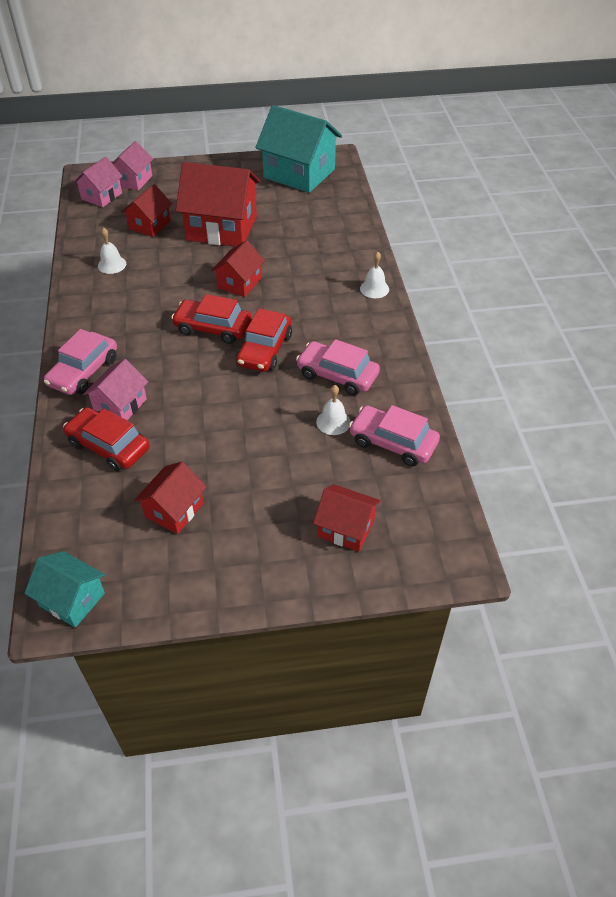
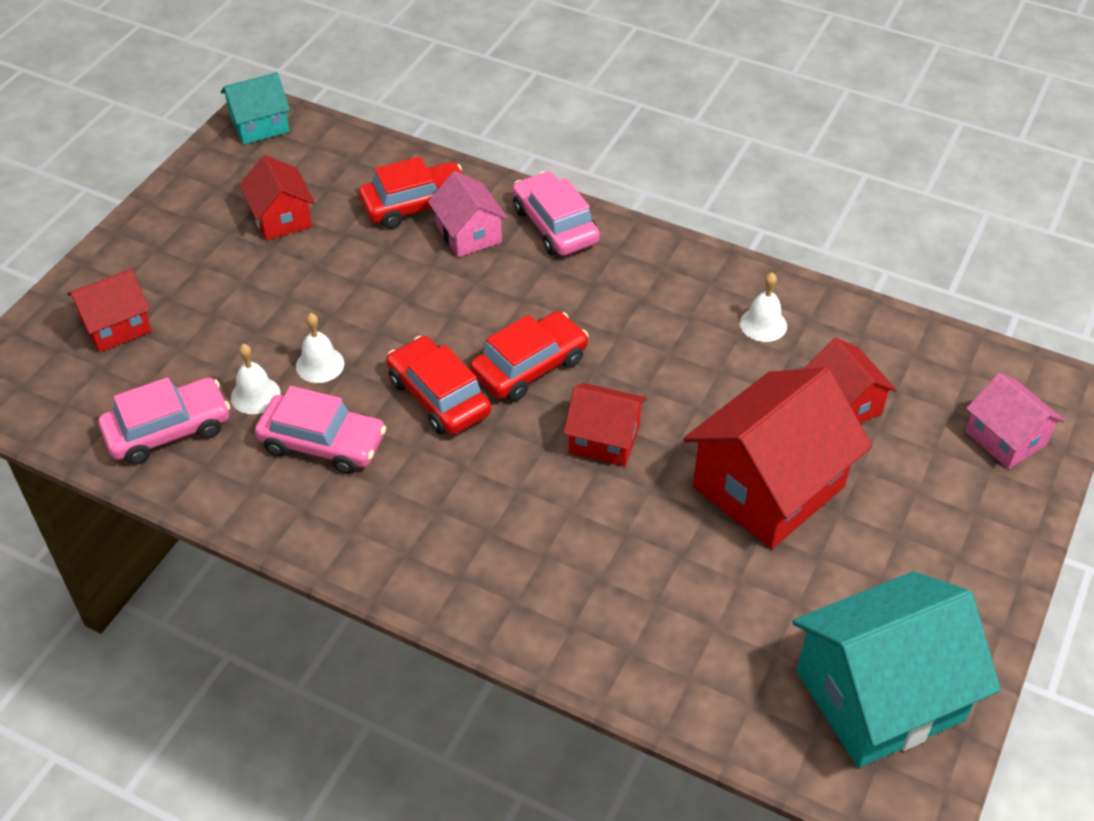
camera: 125 degrees right, 0 degrees up
pink house [73,157,123,207] -> none
red house [211,240,265,297] -> red house turned 45 degrees counterclockwise [563,383,647,467]
pink car [296,339,380,395] -> pink car turned 45 degrees clockwise [255,386,386,474]
white bell [360,251,389,298] -> white bell moved to [296,313,344,383]

